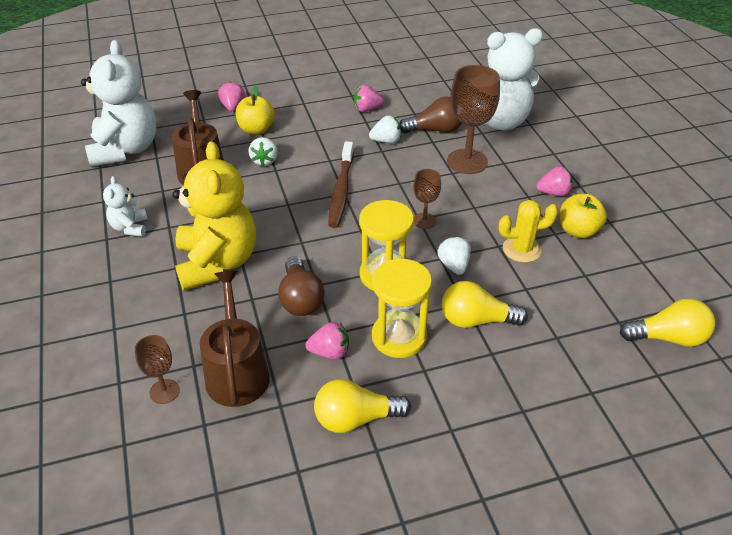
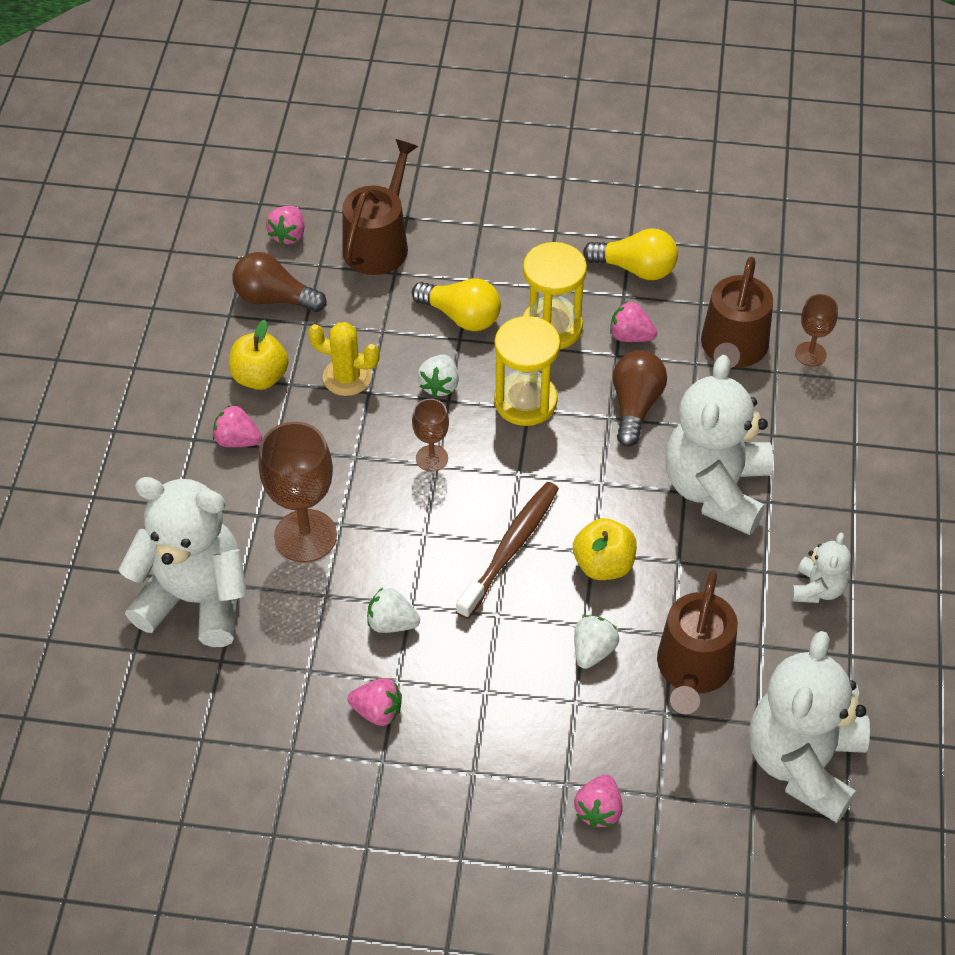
camera: 155 degrees left, 10 degrees up
yellow teddy bear [172,141,256,290] -> white teddy bear [665,355,773,535]
yellow apple [236,86,275,134] -> yellow apple moved to [573,518,637,580]
brown light bulb [399,96,462,133] -> brown light bulb moved to [232,252,327,312]
yellow light bulb [620,298,715,347] -> pink strawberry [266,206,305,245]
none -> brown watering can [342,139,418,275]

